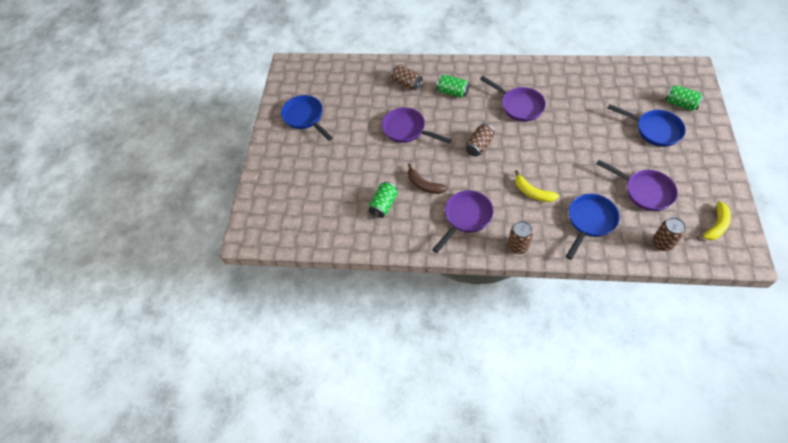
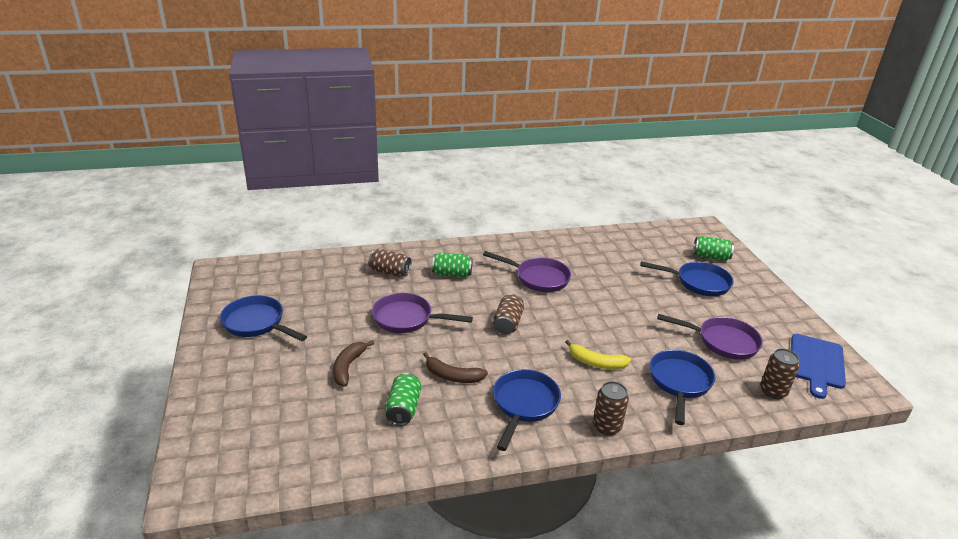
camera: 25 degrees left, 25 degrees down
purple pan [432,190,494,253] -> blue pan [493,369,561,451]
yellow banana [697,201,731,240] -> blue cutting board [791,334,846,399]
none -> brown banana [333,340,374,387]

